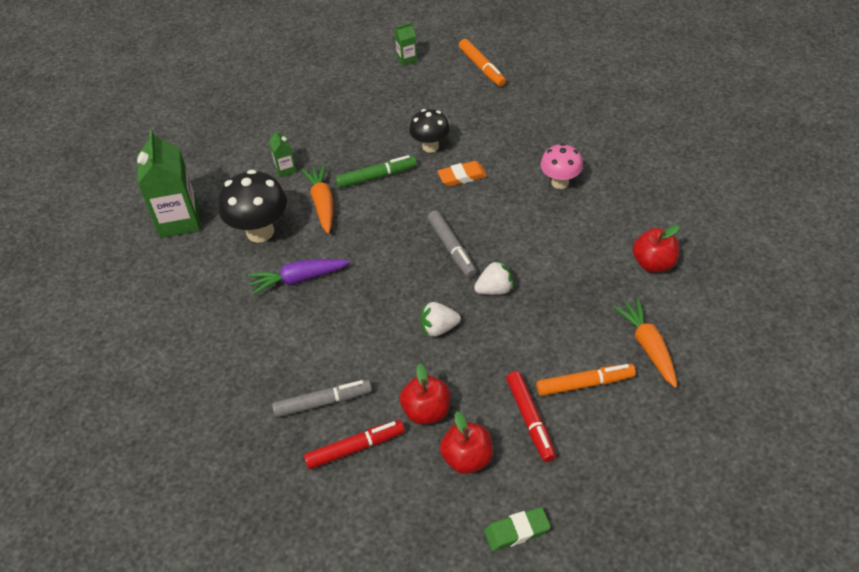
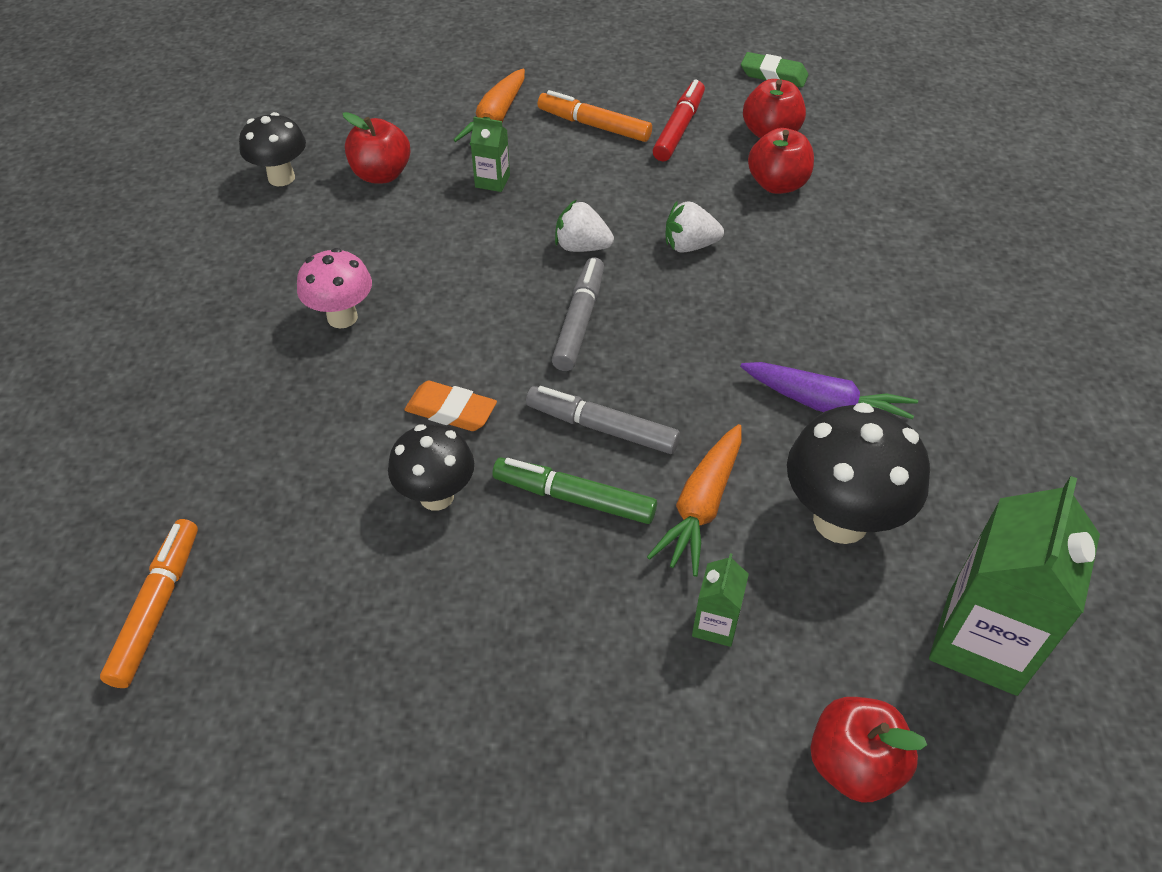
camera: 145 degrees left, 0 degrees up
grey marker [272,380,372,418] -> grey marker moved to [526,386,680,454]
red marker [304,420,405,469] -> none
green carton [395,22,417,66] -> green carton moved to [470,117,510,192]
white strawberry [420,302,461,337] -> white strawberry turned 150 degrees clockwise [665,201,724,253]
none -> black mushroom [239,112,306,186]
none -> red apple [810,697,927,803]

